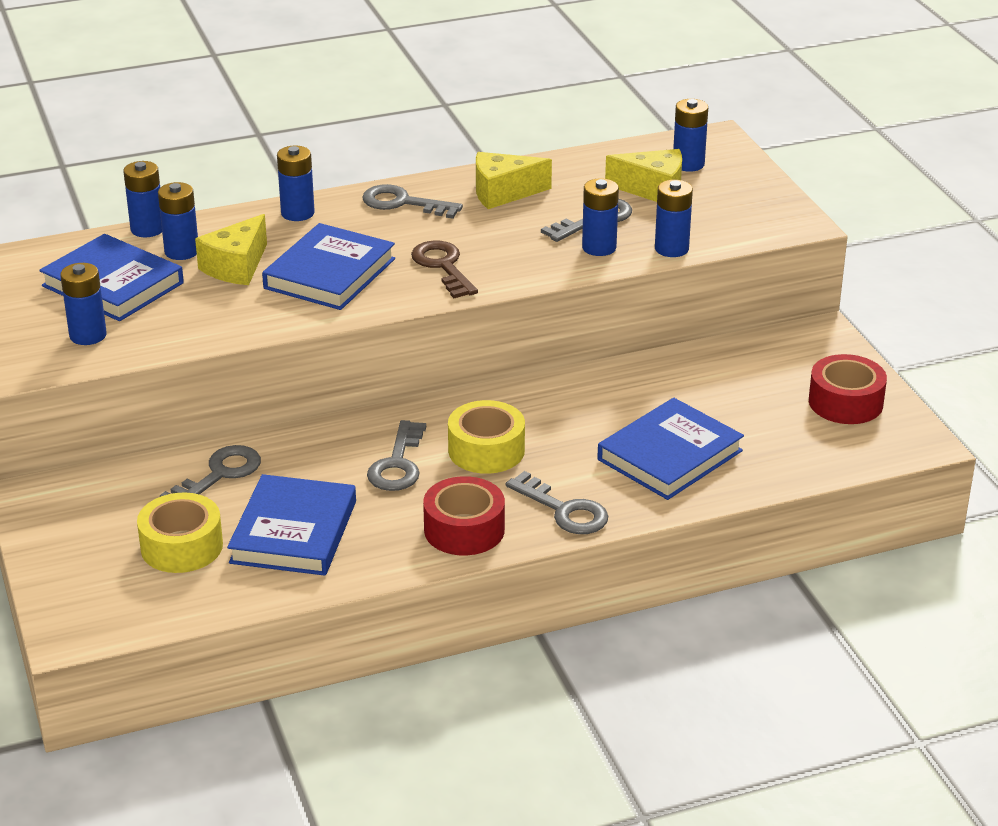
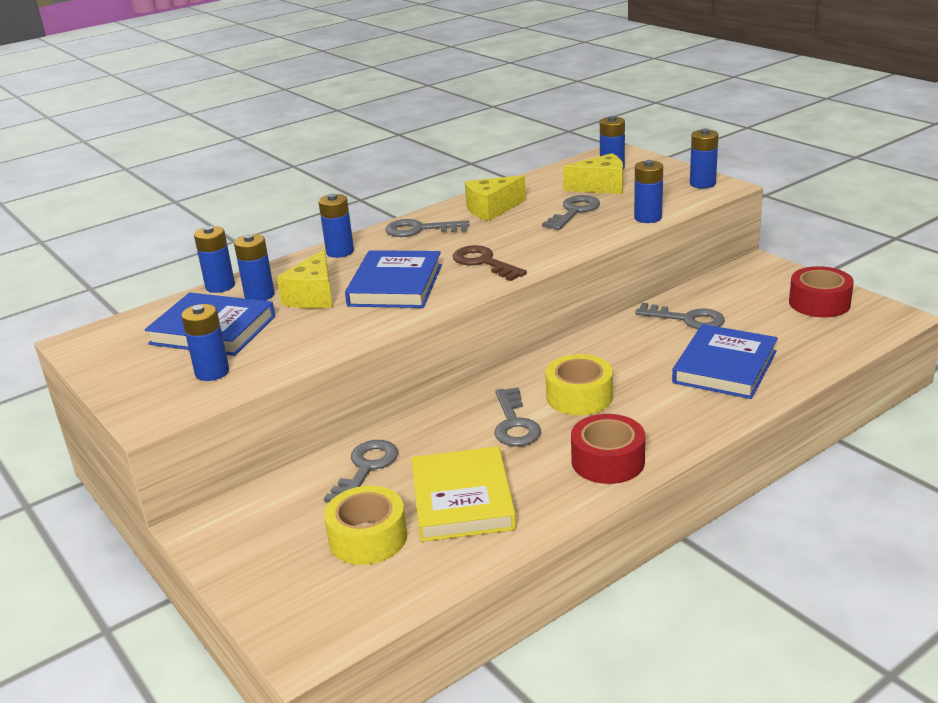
camera: 15 degrees left, 5 degrees down
blue book [227,474,356,576] -> yellow book [411,446,516,542]
grey key [506,471,608,534] -> grey key moved to [635,303,725,329]
blue battery [582,178,619,256] -> blue battery moved to [690,129,719,188]

